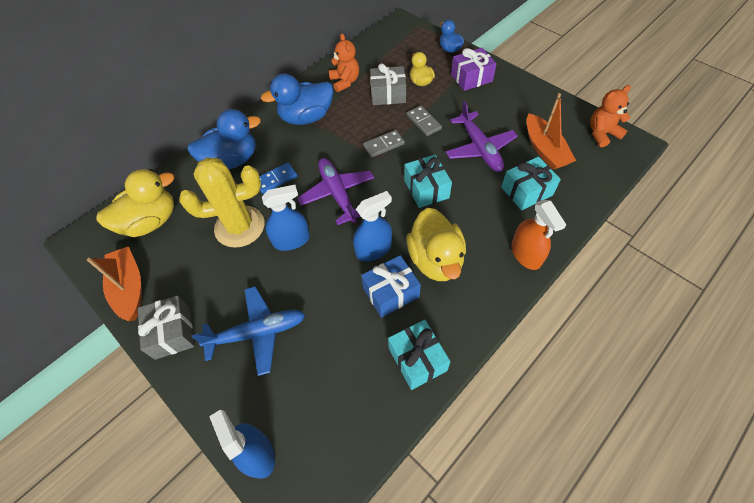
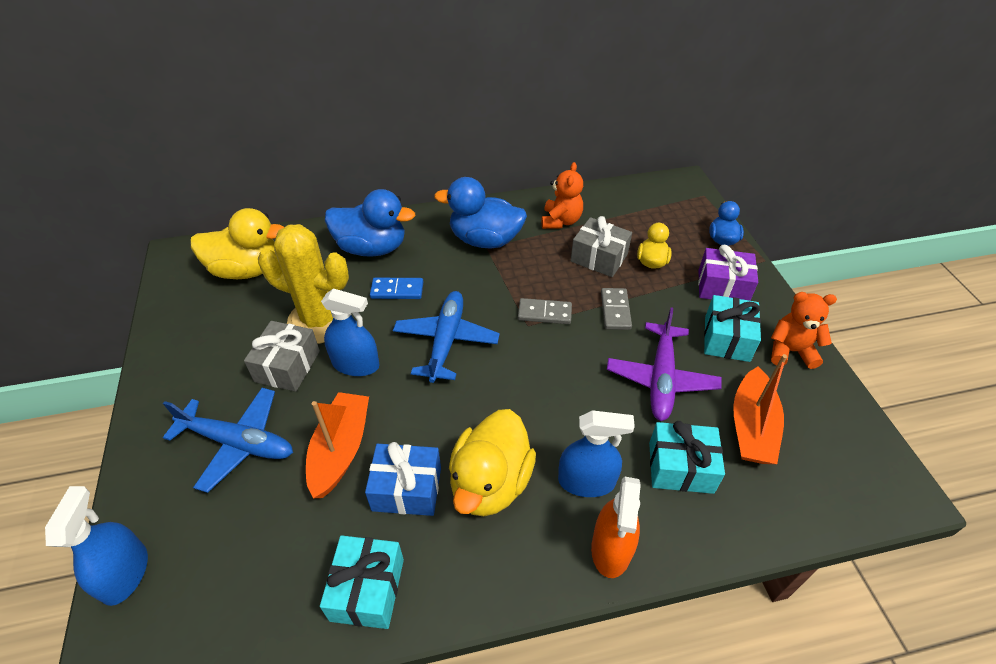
camera: 30 degrees right, 10 degrees down
orange boat [87,246,142,321] -> orange boat moved to [306,392,369,498]
grey gift [138,296,195,360] -> grey gift moved to [244,321,320,392]
purple plane [297,158,374,225] -> blue plane [393,291,500,383]
blue spray bottle [353,191,392,261] -> blue spray bottle moved to [558,410,635,497]
turquoise gift [404,155,452,208] -> turquoise gift moved to [704,295,761,362]
orange teddy bear [590,85,631,147] -> orange teddy bear moved to [771,292,837,369]

